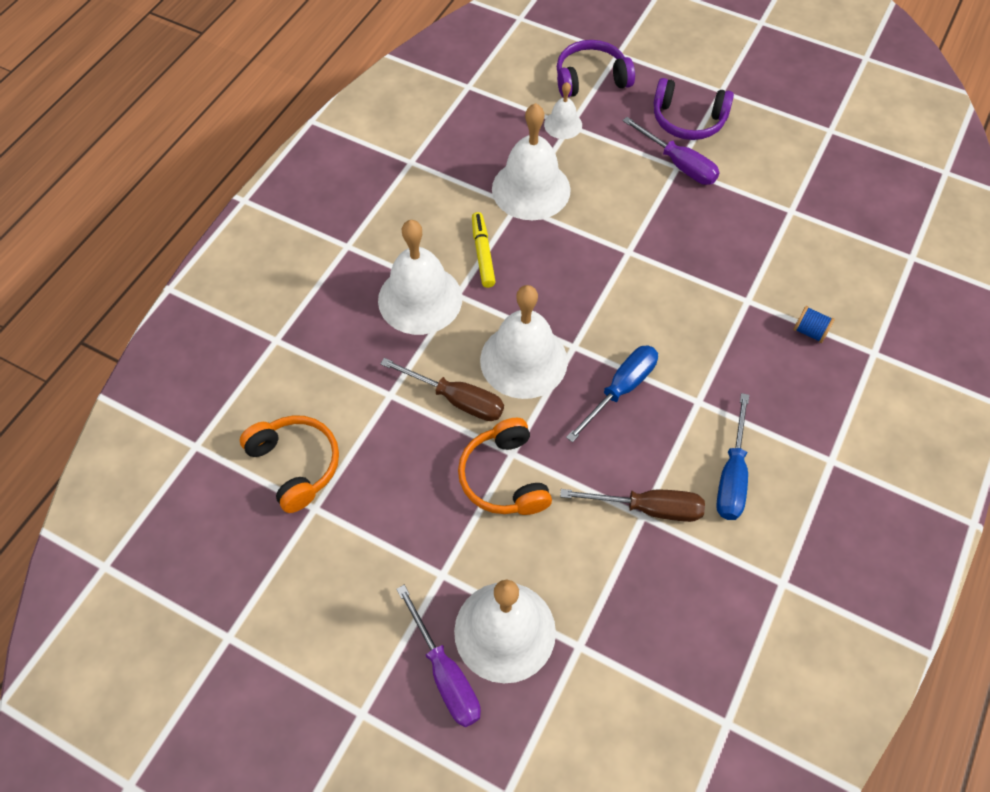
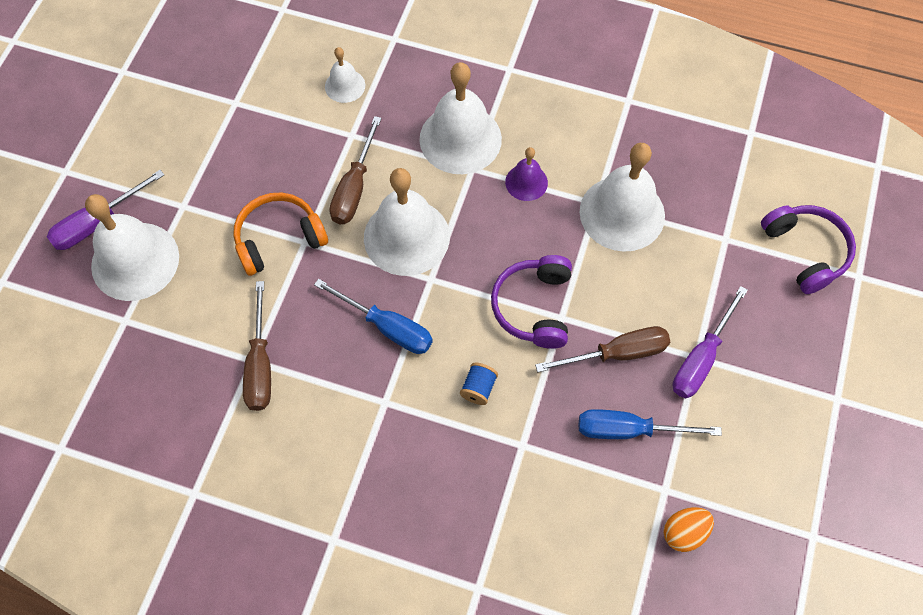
camera: 80 degrees right, 5 degrees up
orange headphones [240,415,339,513] -> none
yellow marker [472,212,496,288] -> purple bell [505,147,548,201]
white bell [544,82,582,139] -> white bell moved to [325,47,365,103]
purple headphones [653,78,734,140] -> purple headphones moved to [491,255,572,349]
blue screwdriver [716,393,749,520] -> blue screwdriver moved to [579,409,722,439]
blue spool [793,306,835,343] -> blue spool moved to [460,363,498,405]
none -> brown screwdriver [535,326,670,372]
none -> orange egg [663,507,714,552]

